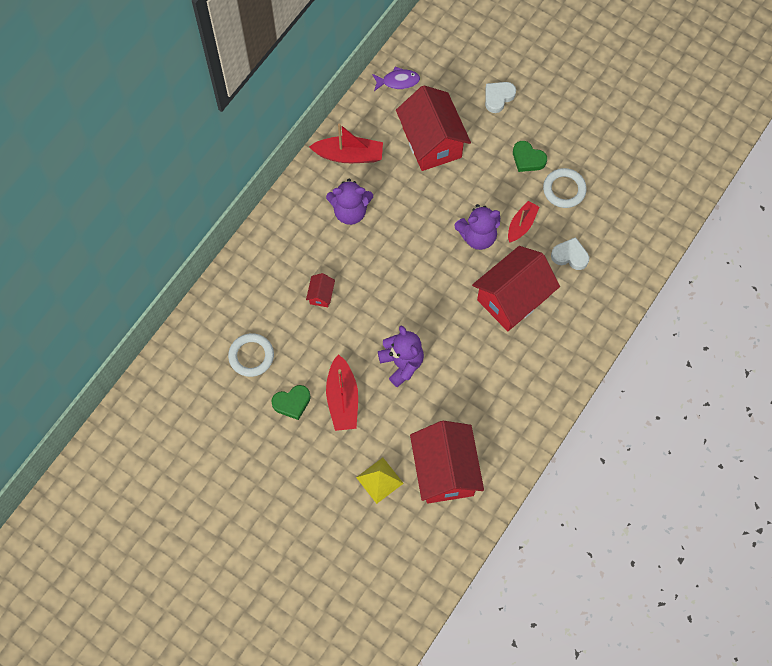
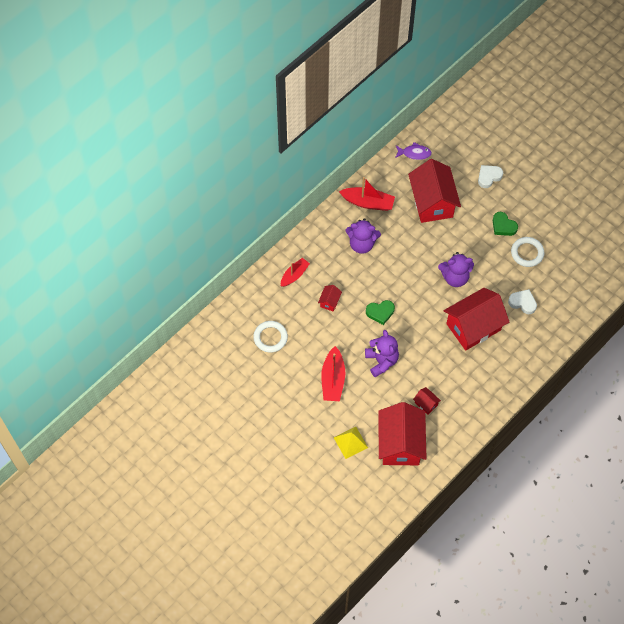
camera: 10 degrees right, 5 degrees down
green heart [271,385,311,420] -> green heart moved to [366,300,395,325]
red boat [508,201,539,243] -> red boat moved to [281,258,310,287]
none -> red house [413,387,441,415]

